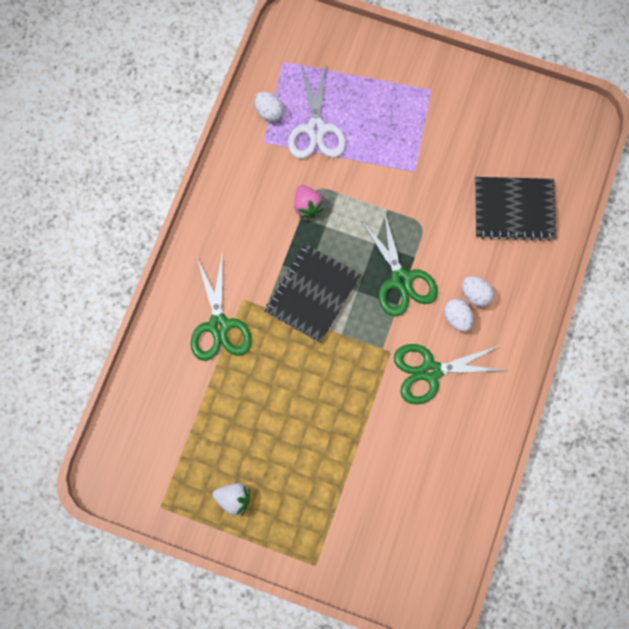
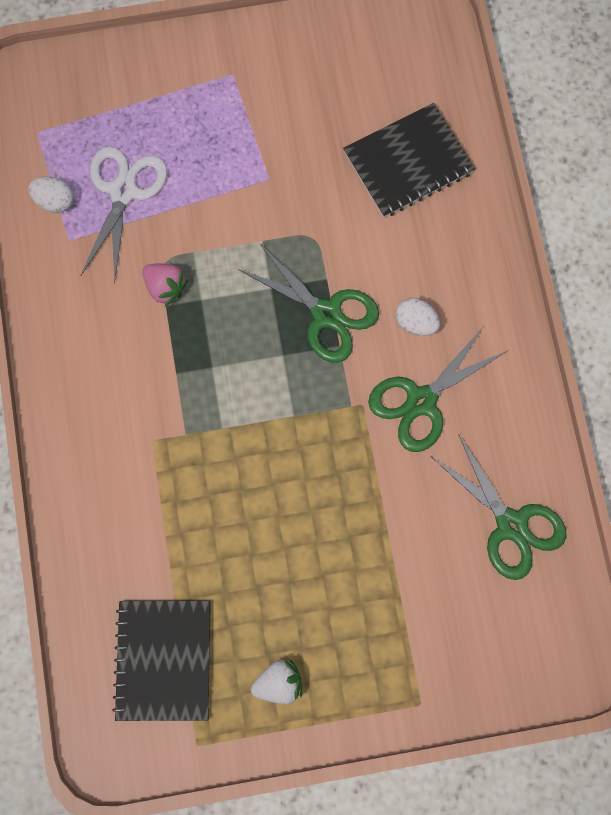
camera: 30 degrees left, 0 degrees up
green scissors [191,255,252,361] -> green scissors moved to [432,434,567,580]
black notebook [265,244,361,343] -> black notebook moved to [112,601,211,721]
white scissors [288,64,346,159] -> white scissors turned 135 degrees counterclockwise [81,146,167,284]
white egg [462,276,494,307] -> none

